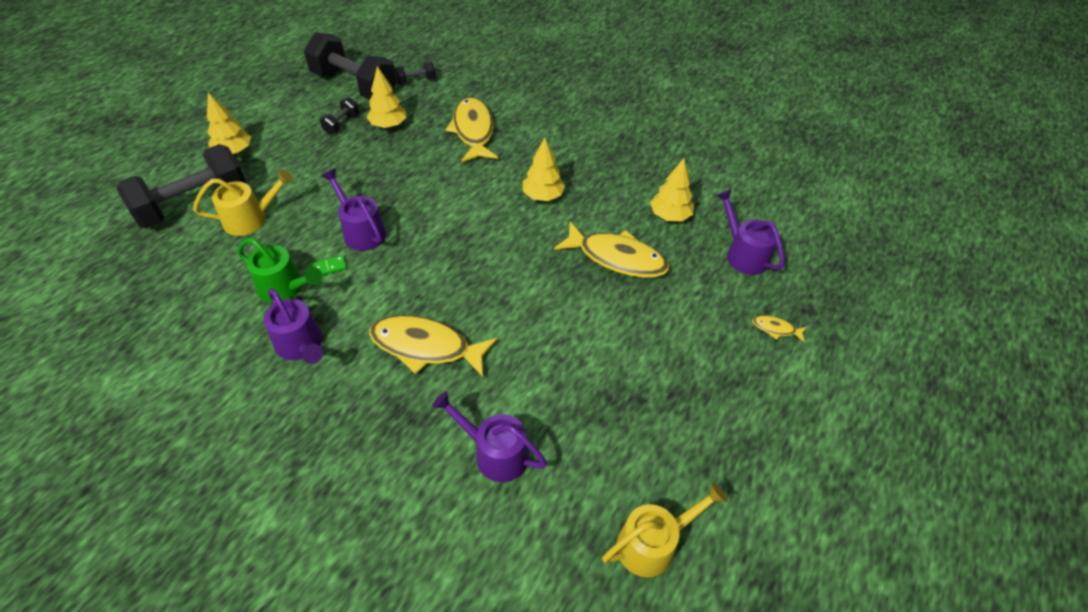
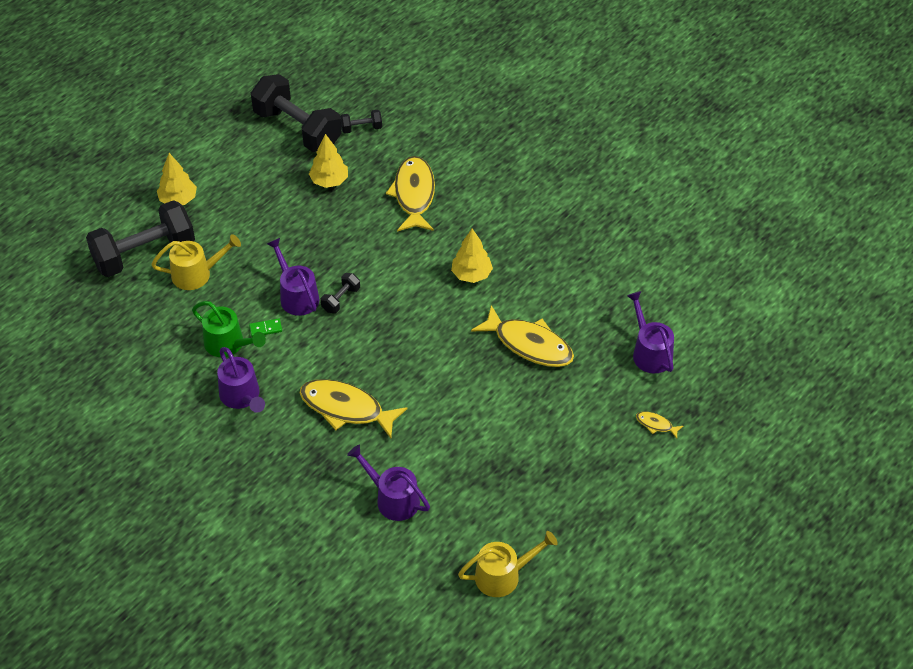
camera: 10 degrees right, 0 degrees up
black dumbbell [320,97,359,134] -> black dumbbell moved to [321,273,360,313]
yellow tree [650,158,694,221] -> none

